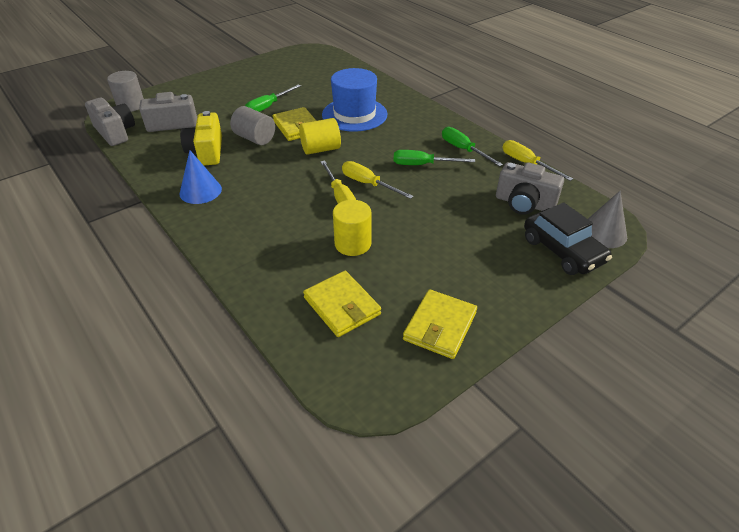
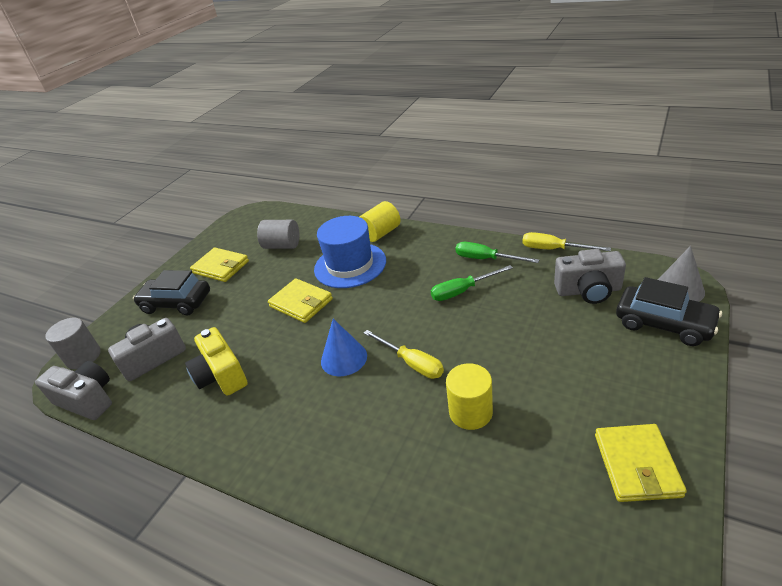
camera: 20 degrees left, 5 degrees down
blue cone [179,150,222,204] -> blue cone moved to [321,319,367,376]
grey cylinder [230,106,275,145] -> grey cylinder moved to [257,220,299,249]
green screwdriver [245,84,301,112] -> none
yellow cylinder [299,118,341,155] -> yellow cylinder moved to [359,201,401,242]
yellow wallet [303,271,381,337] -> yellow wallet moved to [190,248,249,282]
yellow screwdriver [342,161,414,199] -> none
none -> black car [133,270,210,315]

